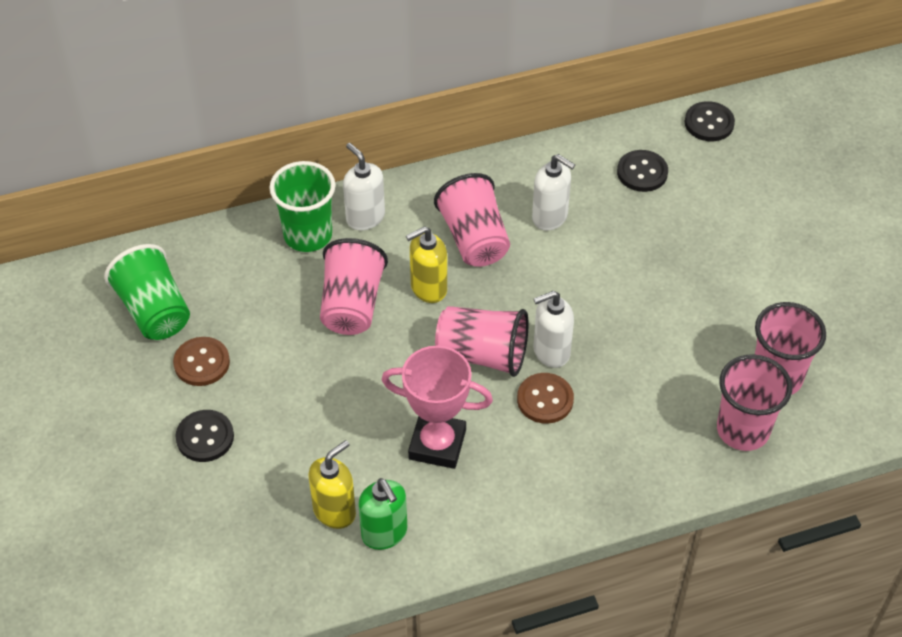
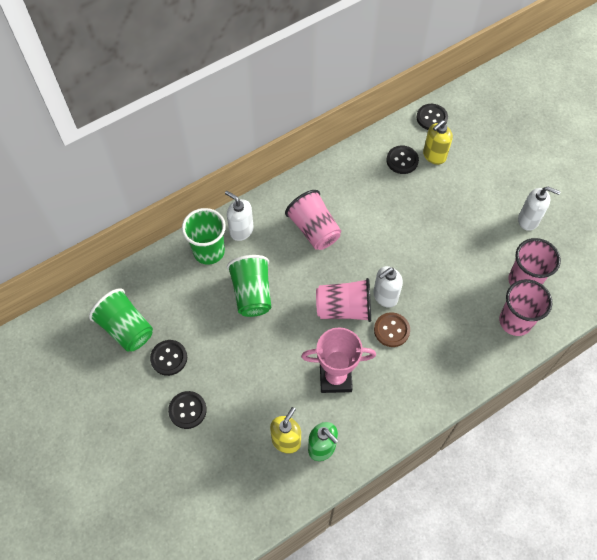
camera: 15 degrees left, 10 degrees up
brown button [173,337,230,386] -> black button [150,340,187,376]
pink cup [320,238,388,335] -> green cup [227,255,271,317]
yellow soap dispenser [406,226,447,303] -> yellow soap dispenser moved to [423,120,453,165]
white soap dispenser [532,154,575,231] -> white soap dispenser moved to [518,187,560,231]

